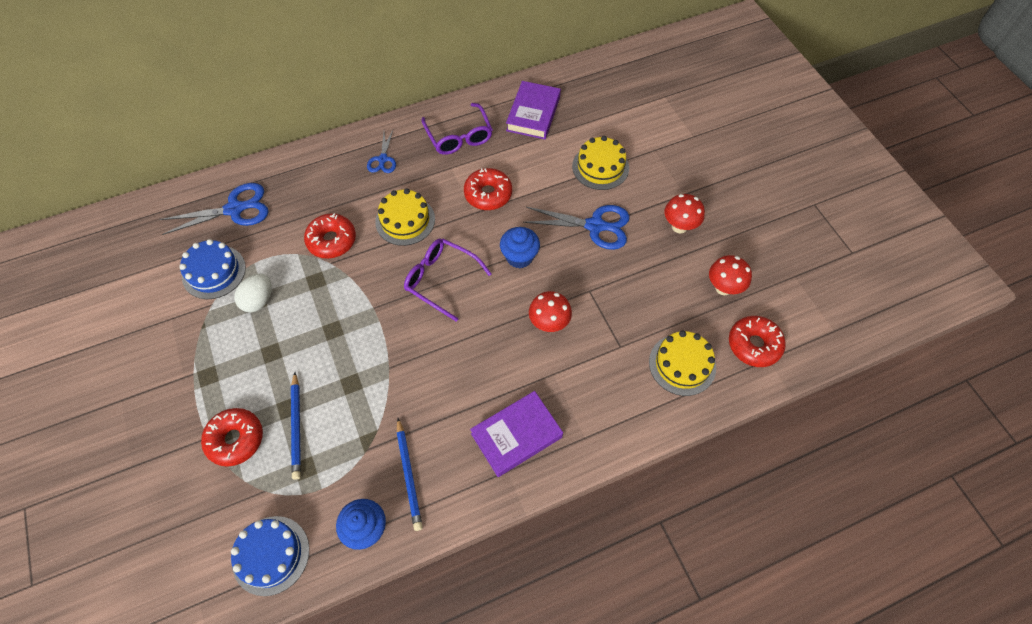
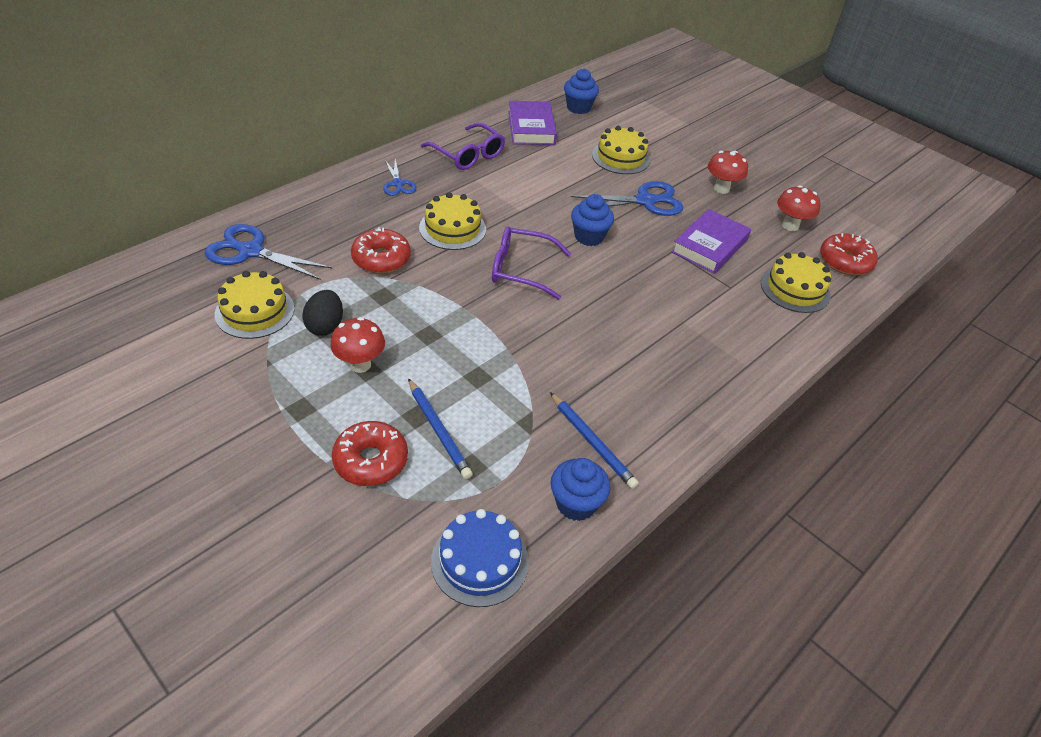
camera: 25 degrees left, 15 degrees down
blue scissors [160,183,269,235] -> blue scissors turned 120 degrees counterclockwise [205,224,332,280]
blue cake [179,239,246,299] -> yellow cake [215,271,294,339]
white egg [234,274,272,312] -> black egg [302,290,343,336]
red donut [464,168,512,210] -> none
purple book [470,391,563,477] -> purple book moved to [671,209,751,274]
red mushroom [529,291,572,332] -> red mushroom moved to [330,317,385,373]
none -> blue cupcake [564,69,599,114]

